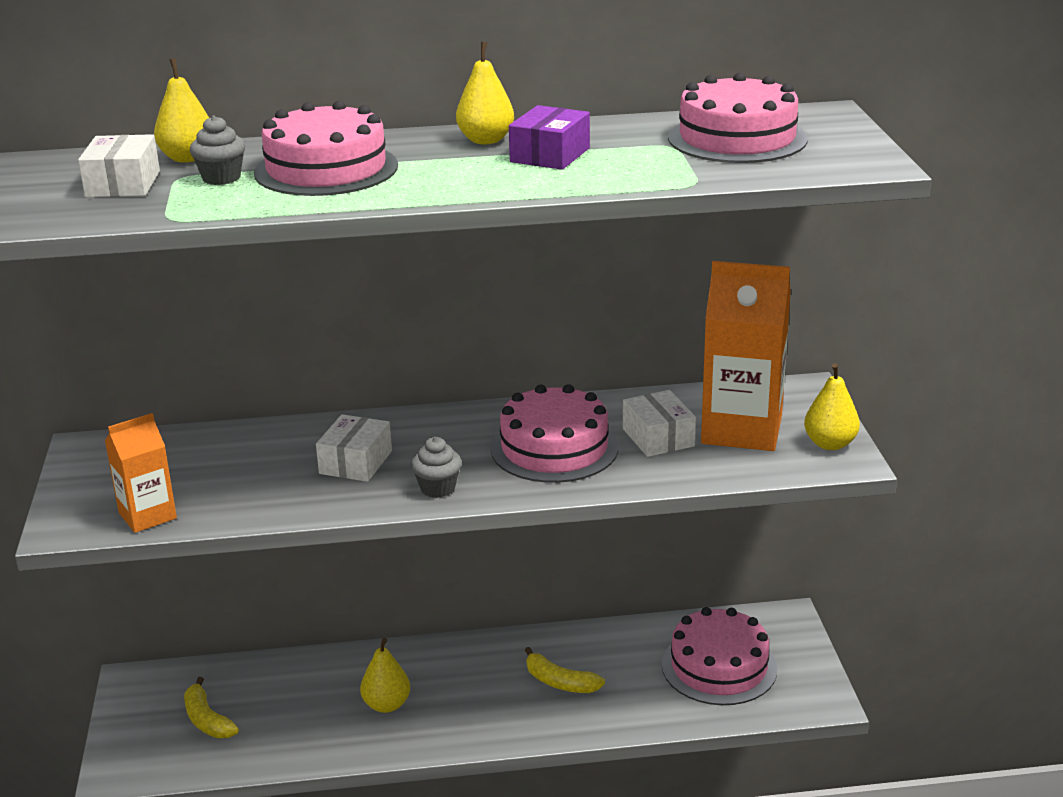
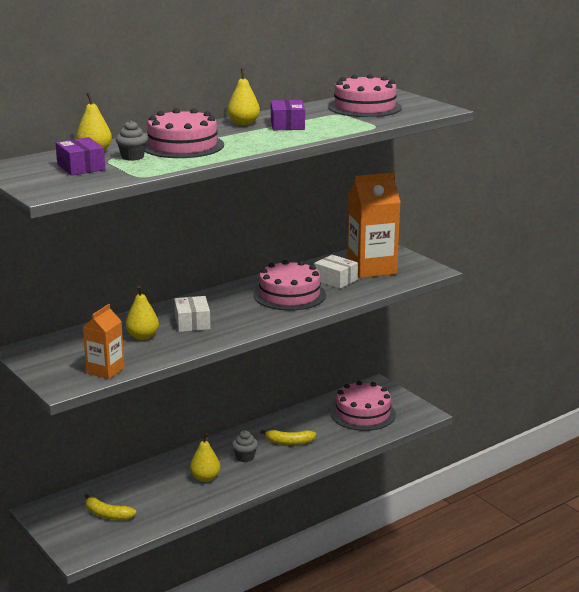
camera: 30 degrees left, 5 degrees down
white box [78,134,160,197] -> purple box [56,137,105,176]
grey cupcake [411,437,462,498] -> grey cupcake moved to [232,430,258,462]
yellow pear [804,363,860,450] -> yellow pear moved to [125,286,159,340]

